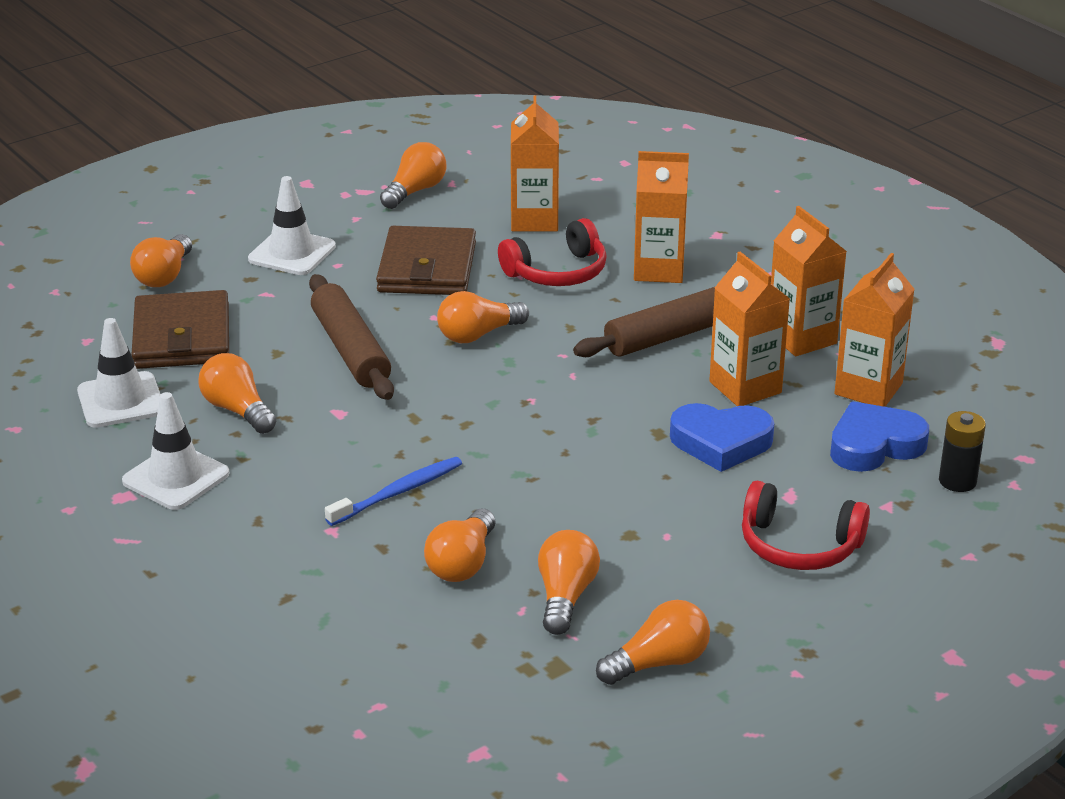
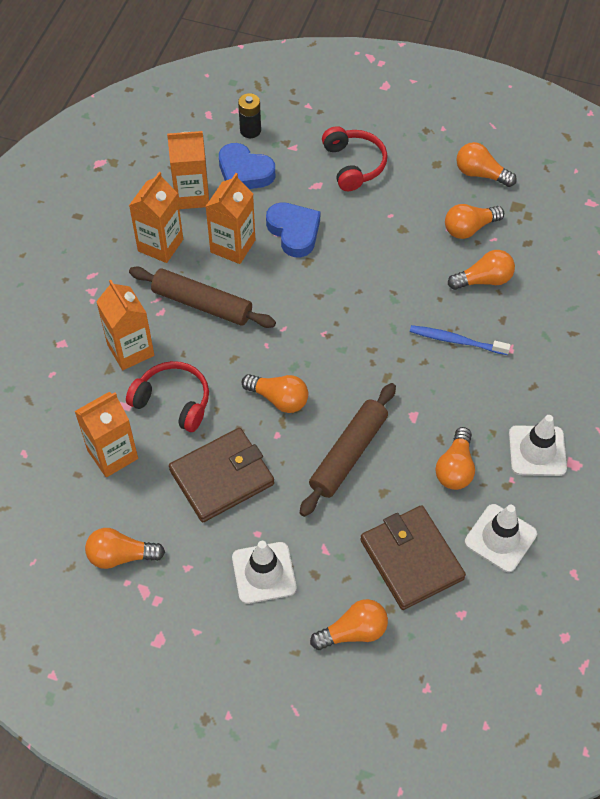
camera: 125 degrees left, 25 degrees up
brown wallet [132,290,229,369] -> brown wallet turned 75 degrees counterclockwise [360,505,466,610]

